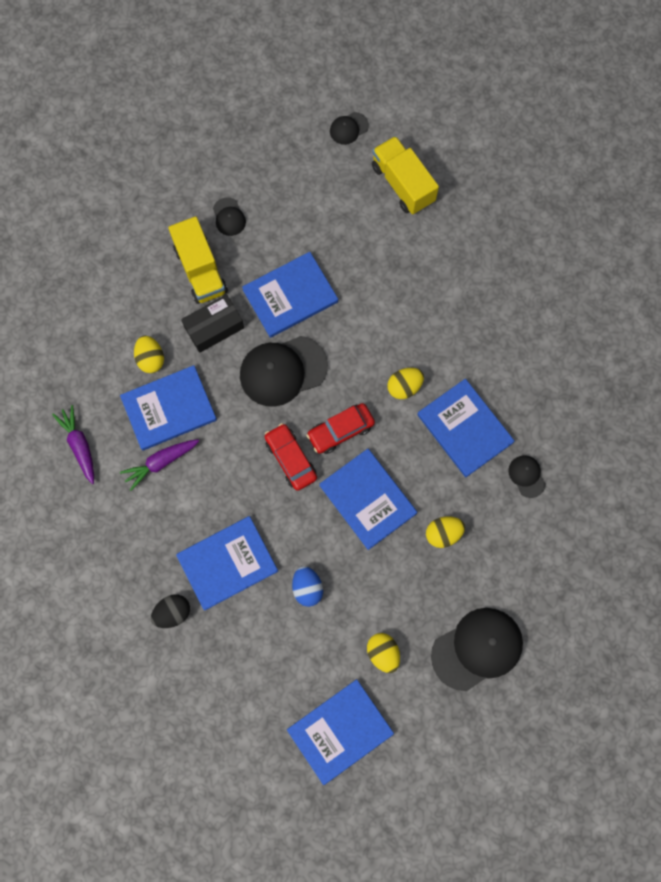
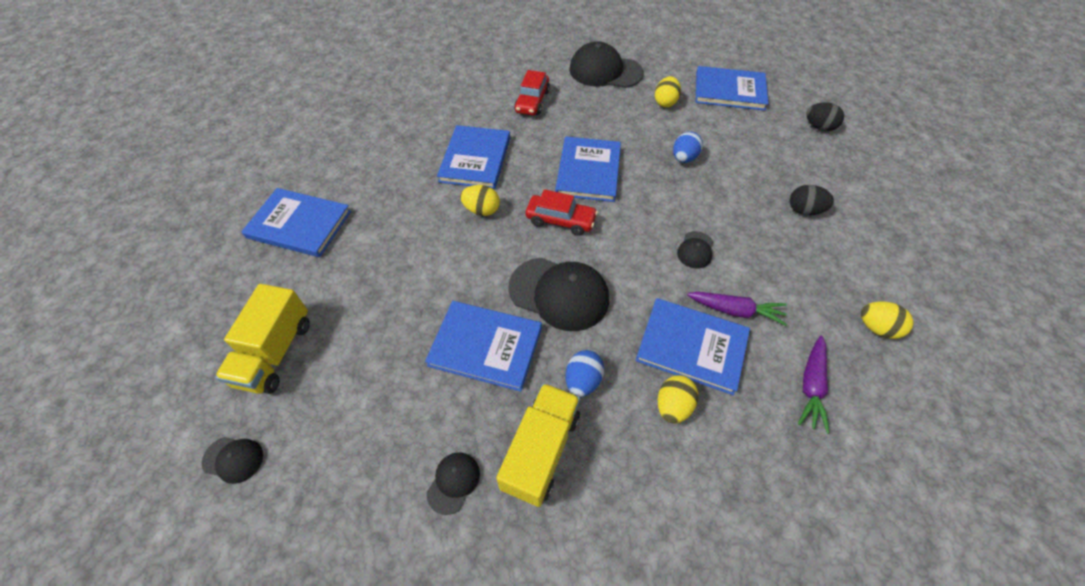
camera: 135 degrees left, 20 degrees down
blue book [176,516,278,610] -> blue book moved to [241,188,351,257]
black box [181,294,244,353] -> blue egg [565,350,604,397]
red car [265,423,317,491] -> red car moved to [514,70,550,116]
yellow egg [426,517,465,548] -> yellow egg moved to [861,301,914,339]
black cap [508,455,546,498] -> black cap moved to [677,231,713,269]
none -> black egg [806,102,844,131]

